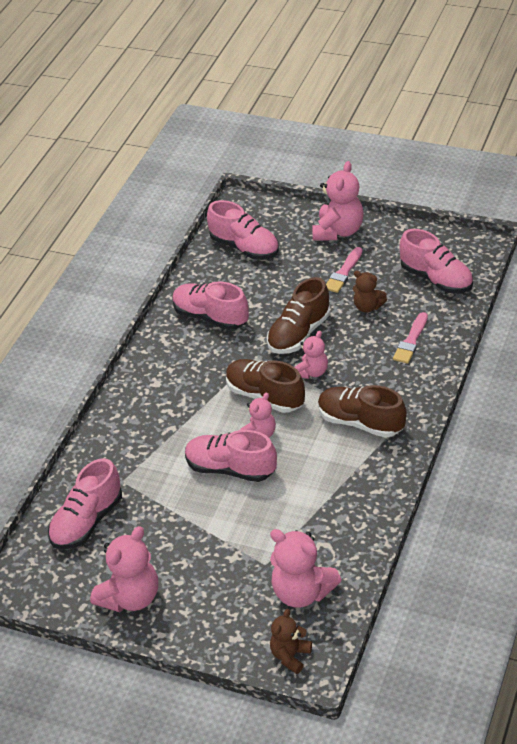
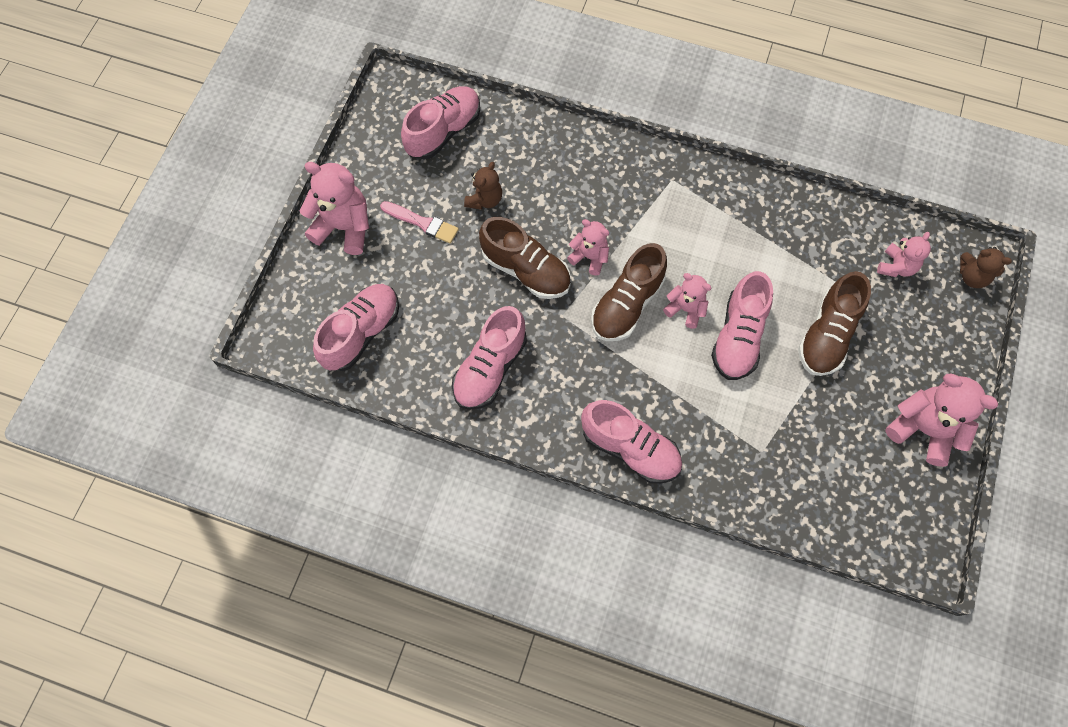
camera: 95 degrees left, 25 degrees up
pink shoe [48,458,122,549] -> pink shoe moved to [581,400,682,484]
pink teddy bear [270,529,342,608] -> pink teddy bear [877,232,931,277], size x0.59
brown shoe [318,385,407,438] -> brown shoe moved to [798,271,871,376]
pink brush [393,312,428,364] -> none

